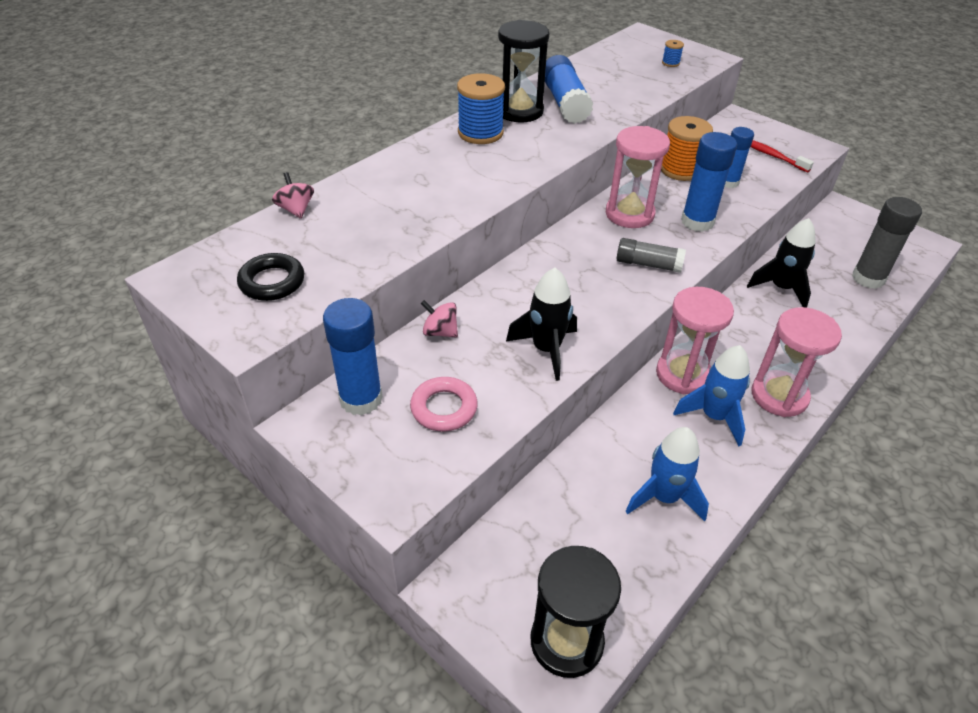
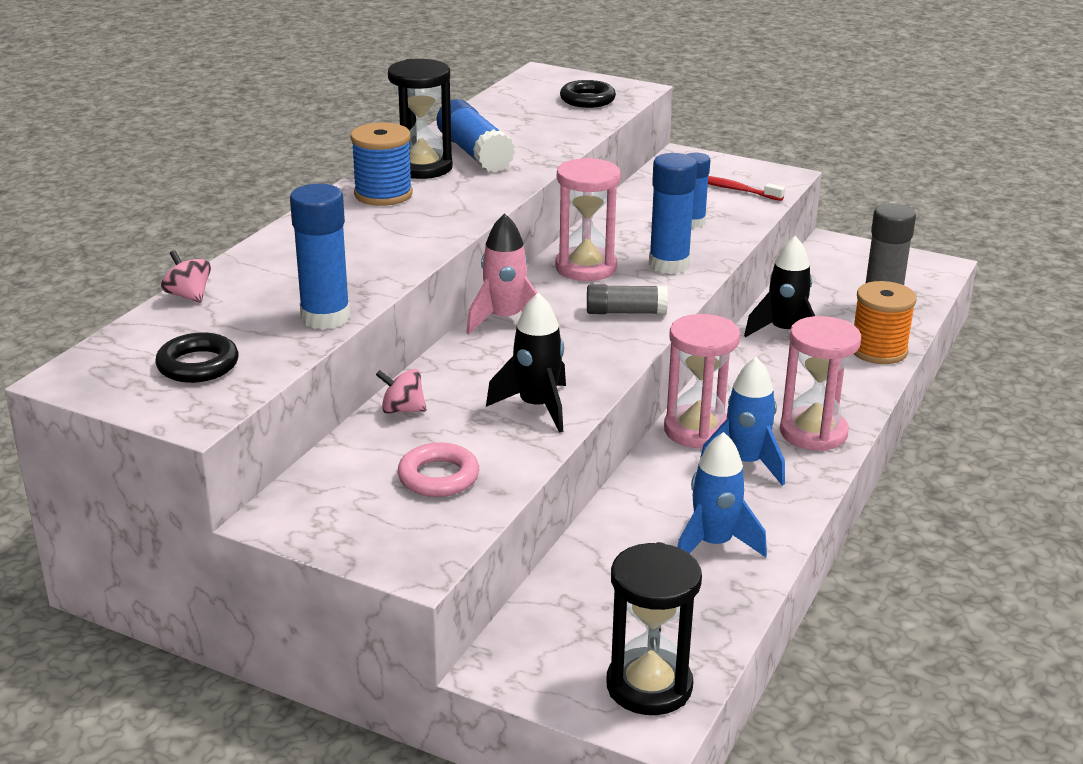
camera: 15 degrees left, 15 degrees down
blue glue stick [323,298,383,416] -> blue glue stick moved to [290,184,350,330]
orange spool [661,116,713,181] -> orange spool moved to [854,281,917,364]
blue spool [662,40,684,67] -> black ring [560,80,616,108]
none -> pink rocket [466,213,537,334]

